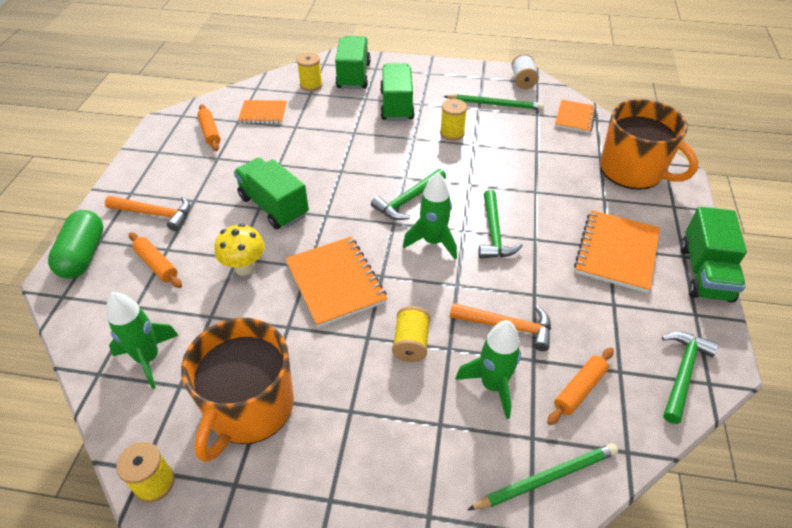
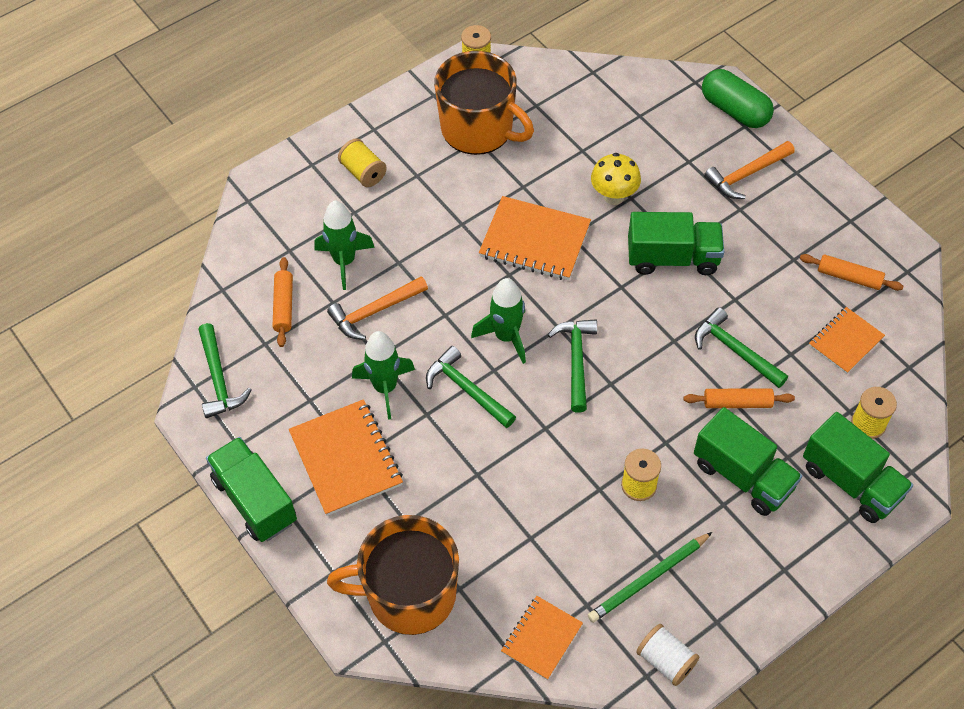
camera: 135 degrees right, 10 degrees up
green rocket [107,292,179,389] -> green rocket moved to [352,331,415,420]
orange rolling pin [129,232,182,288] -> orange rolling pin moved to [683,388,795,408]
orange mug [181,318,294,462] -> orange mug turned 150 degrees clockwise [434,51,534,155]
yellow spool [392,306,430,362] -> yellow spool moved to [338,138,387,187]
green pencil [468,443,618,510] -> none
orange notebook [555,100,596,133] -> orange notebook turned 60 degrees clockwise [501,596,583,680]
none -> green hammer [695,307,788,388]

